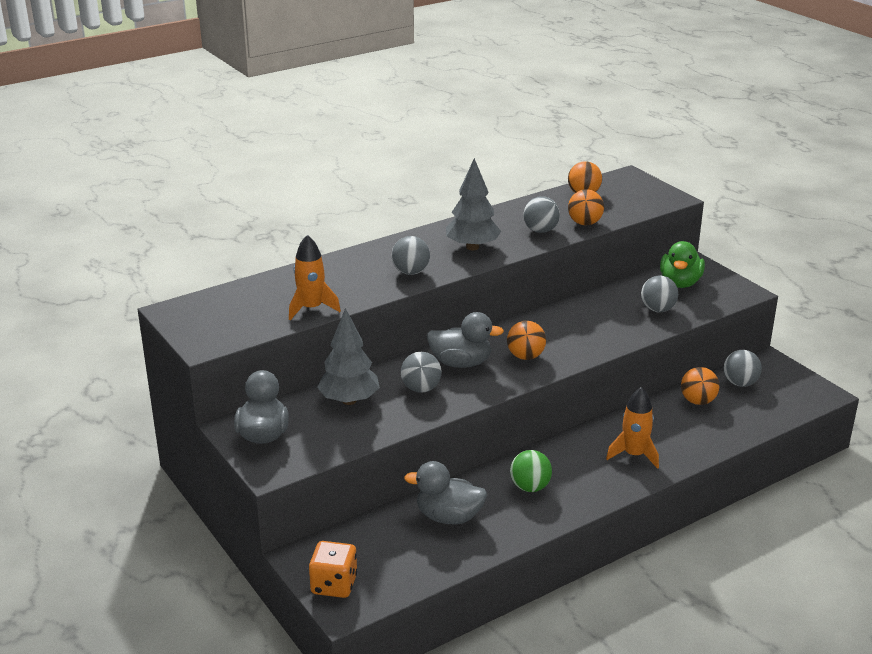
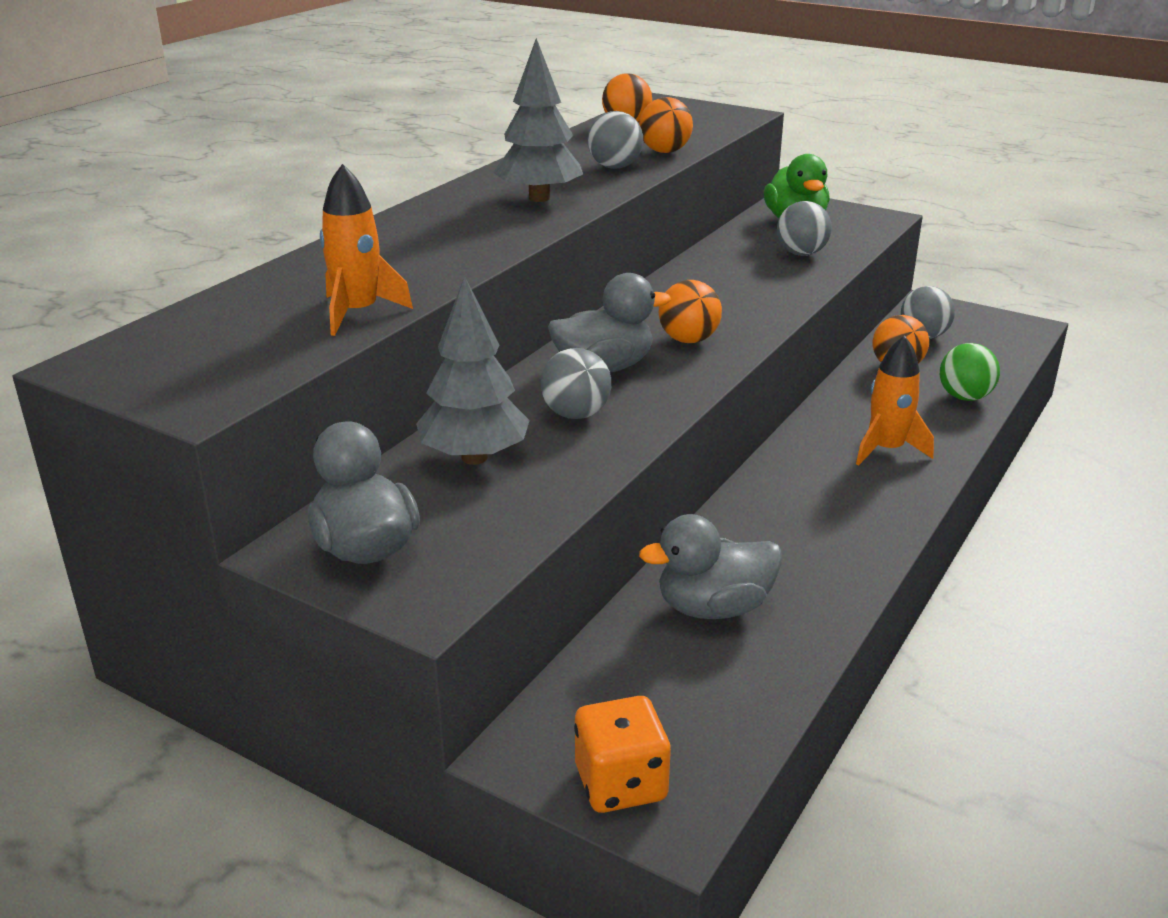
camera: 25 degrees left, 0 degrees up
grey ball [392,236,430,275] -> none
green ball [510,450,552,492] -> green ball moved to [940,343,1000,401]

